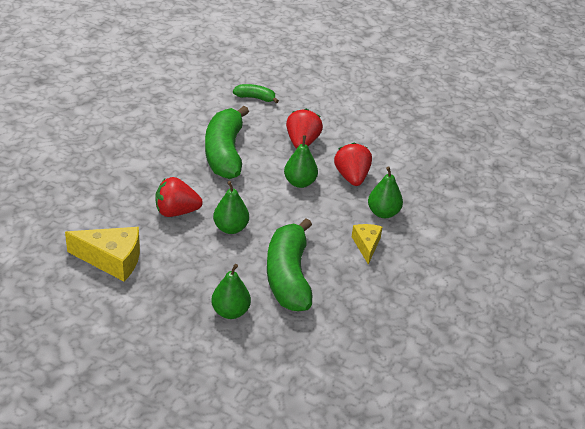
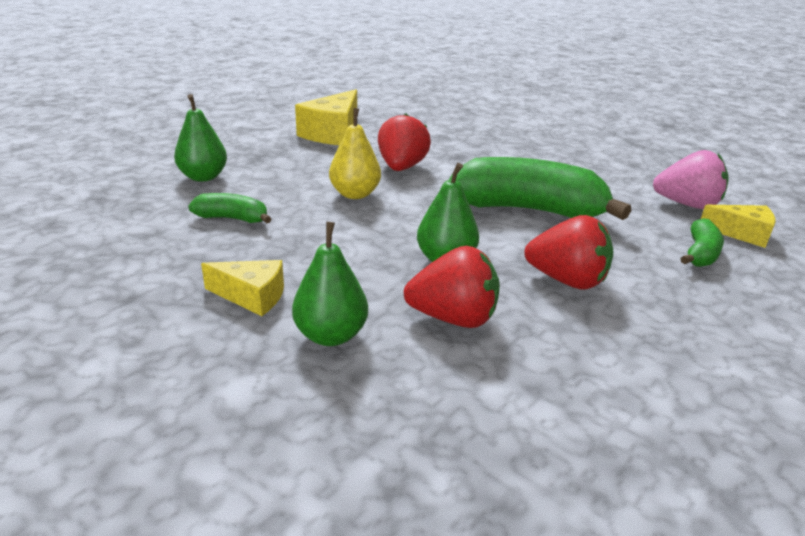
camera: 105 degrees right, 10 degrees down
green pear [213,181,249,234] -> yellow pear [329,108,381,199]
green banana [267,218,312,311] -> green banana [188,193,271,224], size x0.47
none -> pink strawberry [653,150,729,209]
none -> yellow cheese [701,205,776,248]

